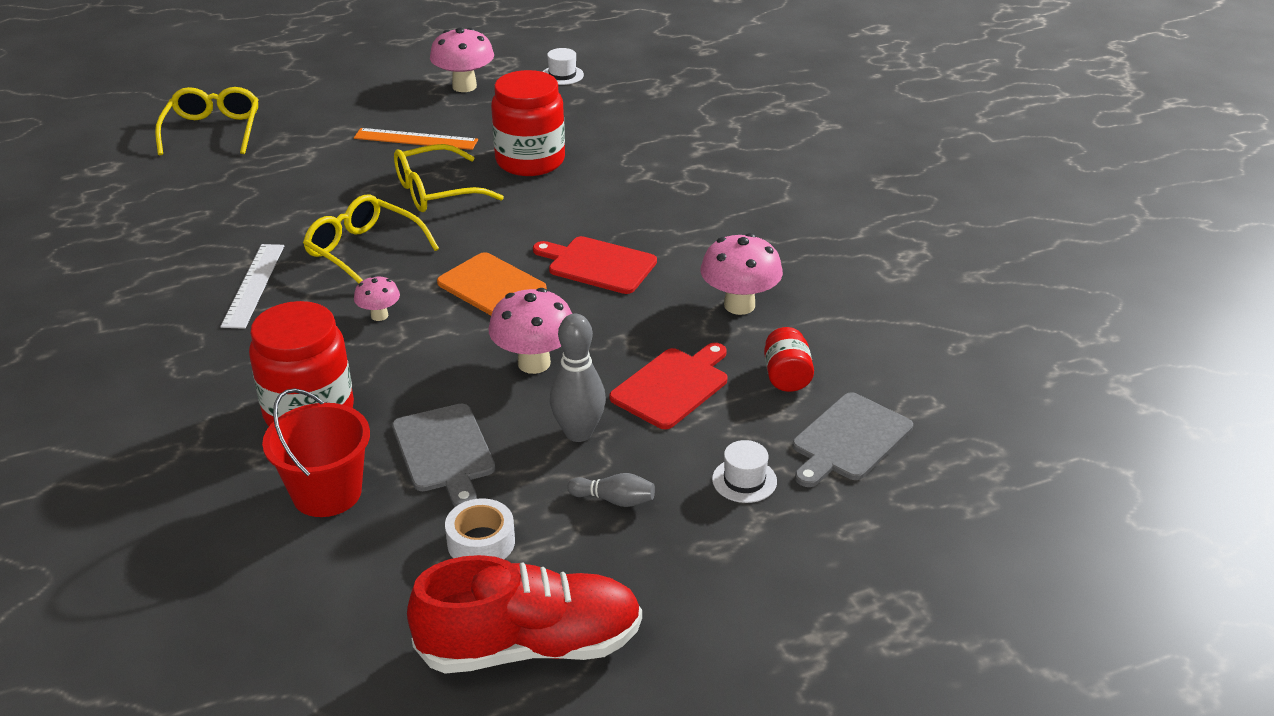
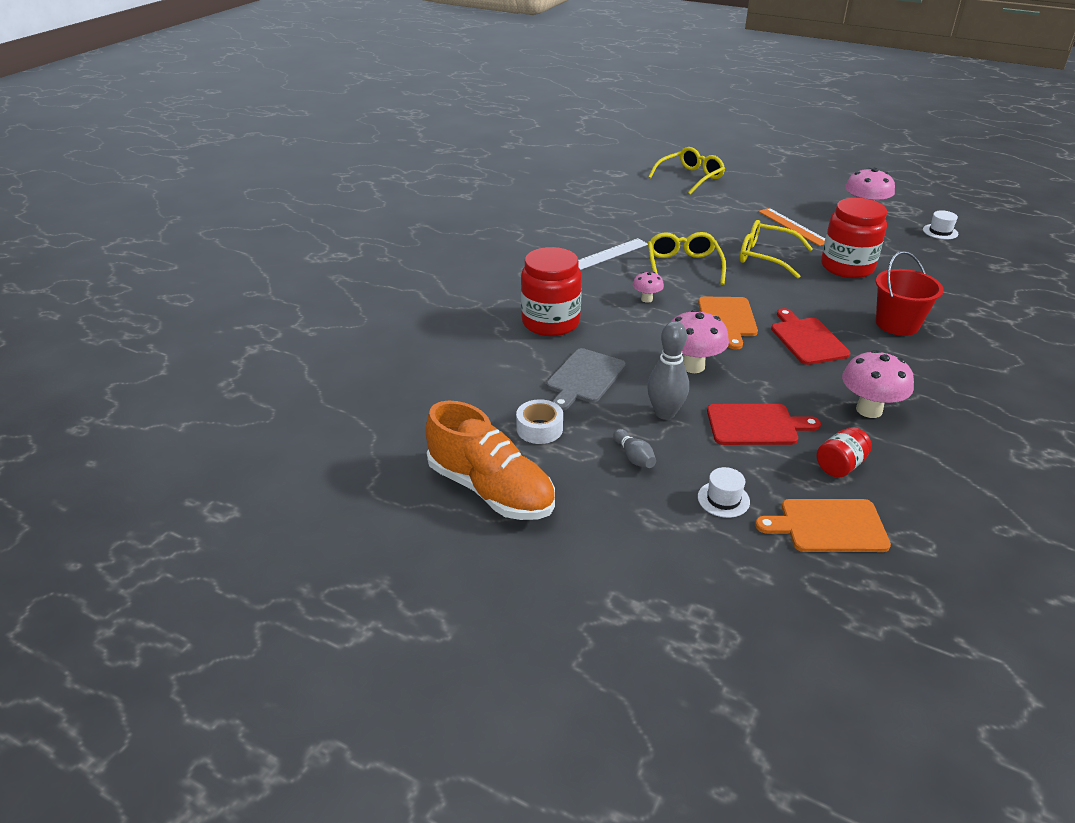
camera: 50 degrees right, 0 degrees up
red bucket [262,388,370,517] -> red bucket moved to [876,251,943,336]
red shoe [407,555,642,674] -> orange shoe [426,400,555,520]
grey cutting board [793,392,913,487] -> orange cutting board [755,499,891,552]

